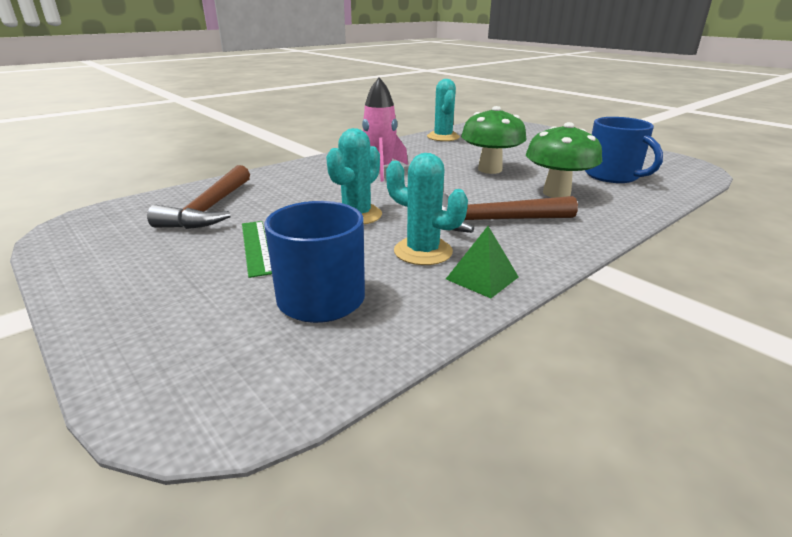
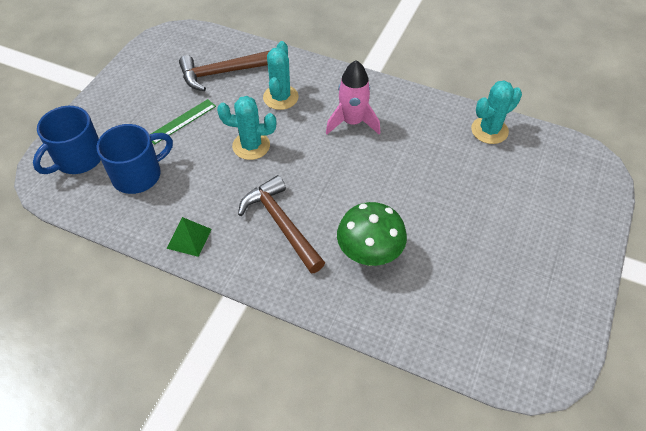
camera: 65 degrees right, 25 degrees up
turquoise cactus [386,153,468,265] -> turquoise cactus moved to [263,41,299,110]
green mushroom [461,106,527,174] -> none
blue mug [585,117,663,183] -> blue mug moved to [33,106,101,174]

